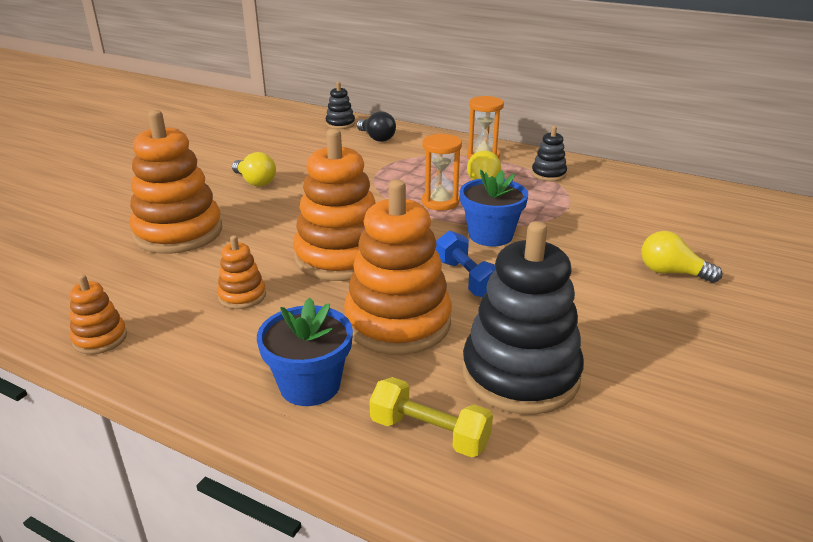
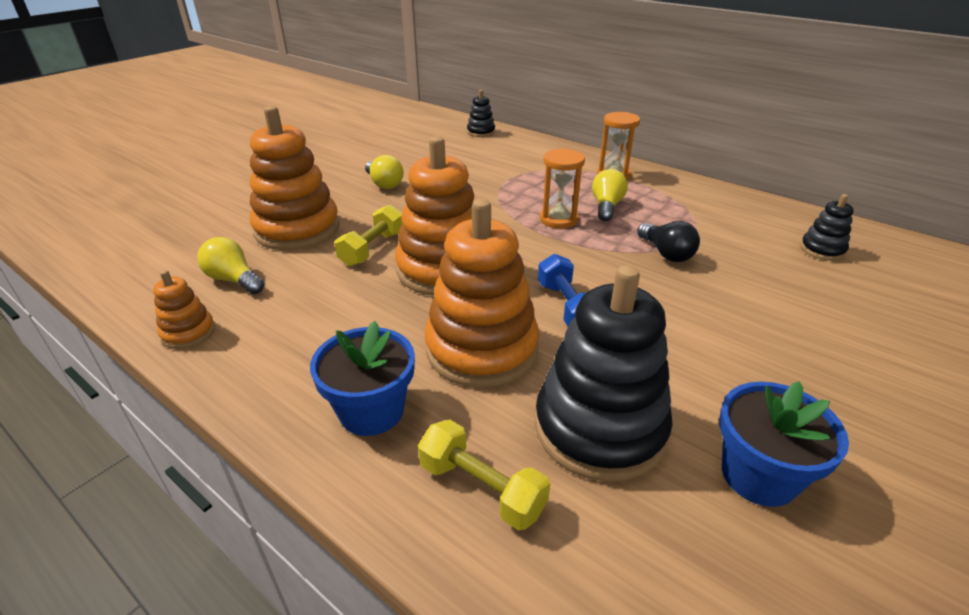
camera: 10 degrees right, 5 degrees up
orange stacking toy [217,236,266,309] -> none
black light bulb [357,111,396,142] -> black light bulb moved to [637,221,700,262]
blue flower pot [460,170,528,247] -> blue flower pot moved to [719,381,849,507]
black stacking toy [531,126,567,181] -> black stacking toy moved to [800,194,854,261]
yellow light bulb [641,231,722,283] -> yellow light bulb moved to [197,237,265,294]
none -> yellow dumbbell [335,205,403,267]

